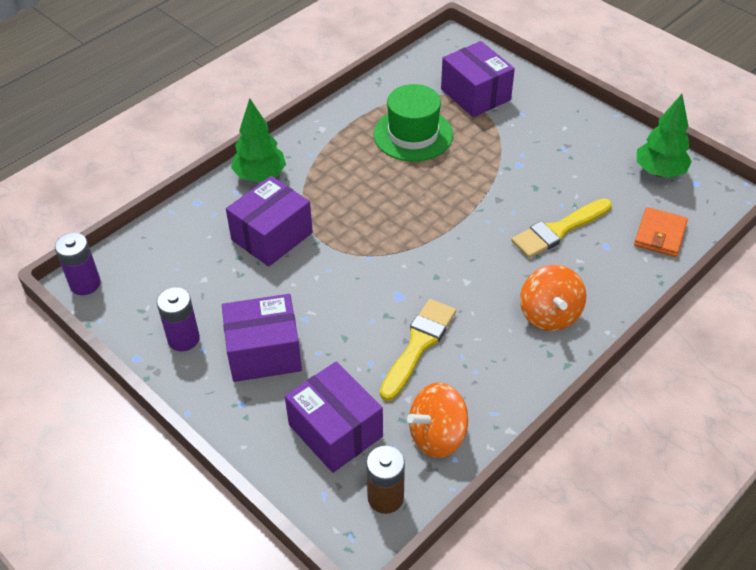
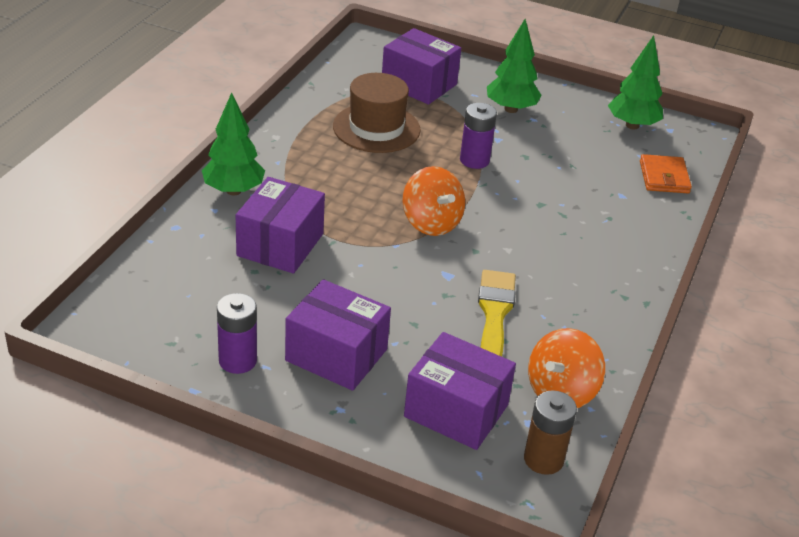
camera: 25 degrees left, 10 degrees down
purple battery [55,233,101,295] -> purple battery moved to [460,103,497,169]
purple box [222,294,302,382] -> purple box turned 60 degrees clockwise [285,279,391,391]
green hat [373,84,453,162] -> brown hat [333,73,421,153]
yellow brush [511,199,612,258] -> none
orange spinning top [520,265,586,331] -> orange spinning top moved to [402,166,465,236]
none -> green tree [487,19,542,113]

